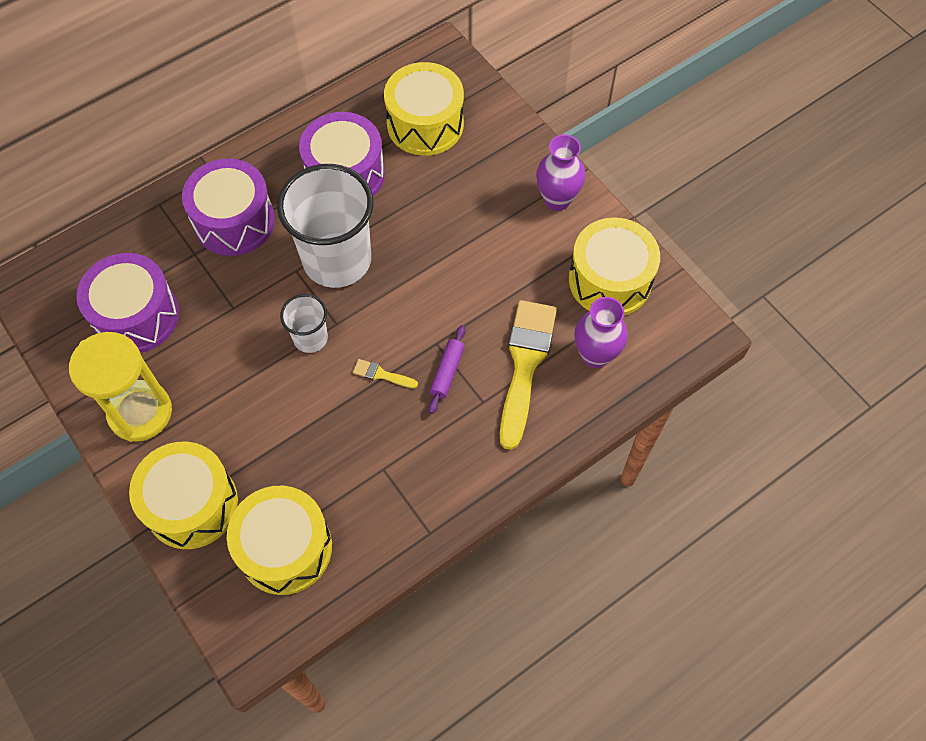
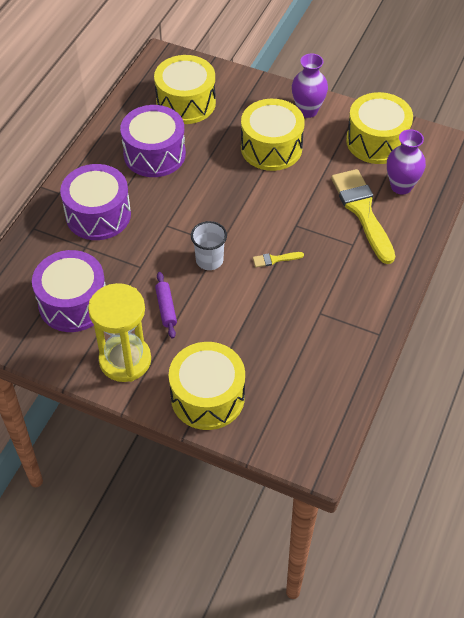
camera: 30 degrees left, 10 degrees down
yellow drum [227,486,332,595] -> yellow drum moved to [241,99,305,171]
white cup [277,164,374,288] -> none
purple rolling pin [428,325,466,414] -> purple rolling pin moved to [155,272,177,339]

